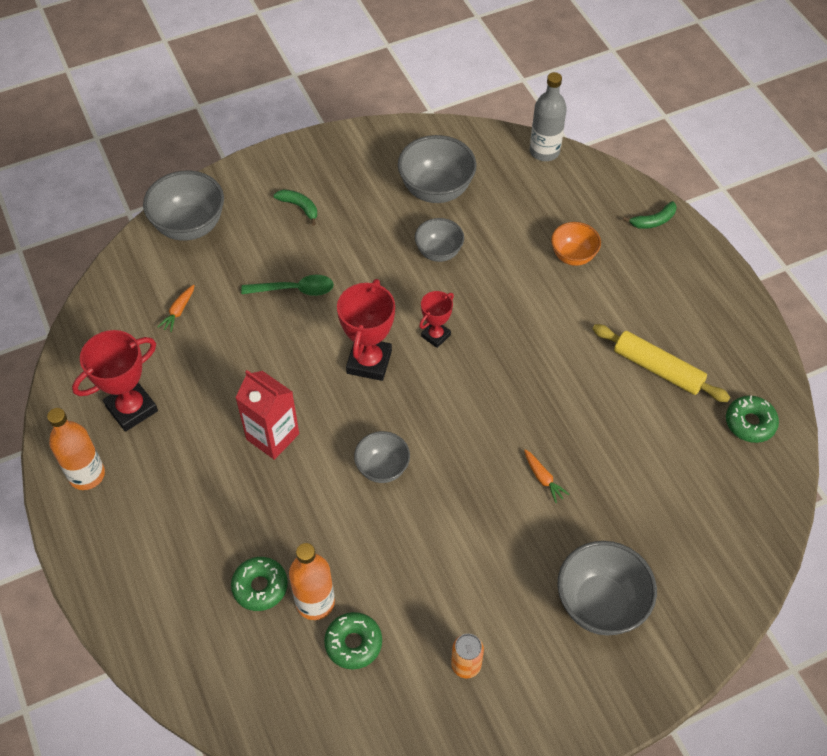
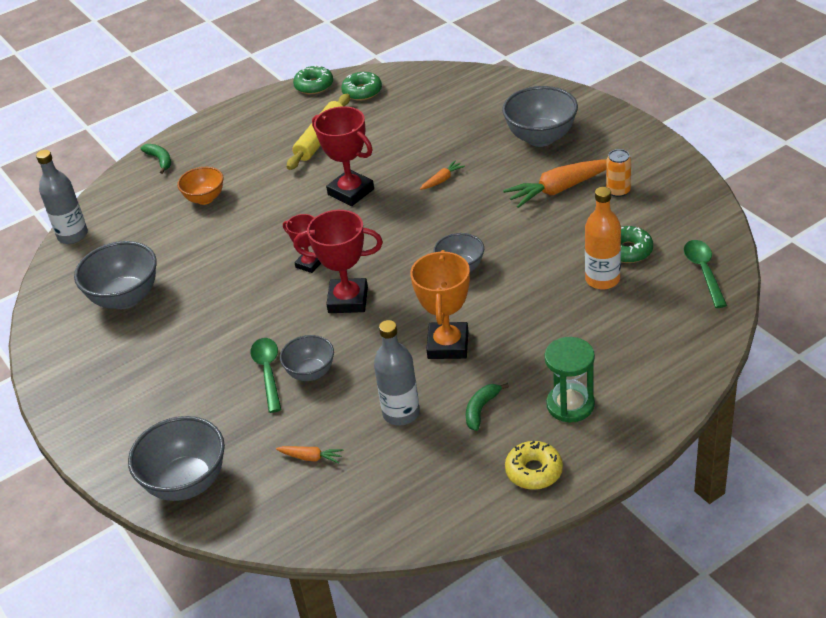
camera: 95 degrees left, 15 degrees down
orange bottle [47,408,105,490] -> yellow donut [505,441,563,490]
red trophy [72,330,158,432] -> red trophy moved to [312,106,374,206]
green donut [231,557,288,611] -> green donut moved to [293,65,333,94]
red carton [235,370,299,460] -> orange trophy [410,250,470,359]
green banana [274,189,317,226] -> green banana moved to [466,383,509,431]
grey bowl [415,218,464,262] -> grey bowl moved to [280,335,334,381]
none -> grey bottle [374,320,420,426]
none -> orange carrot [503,159,606,208]
none -> green hourglass [545,337,595,422]
none -> green spoon [684,240,727,308]

